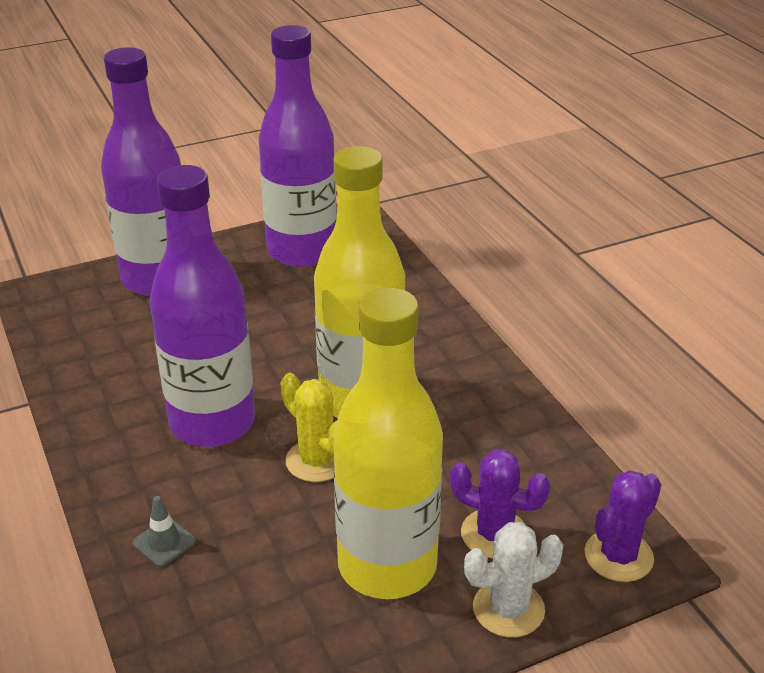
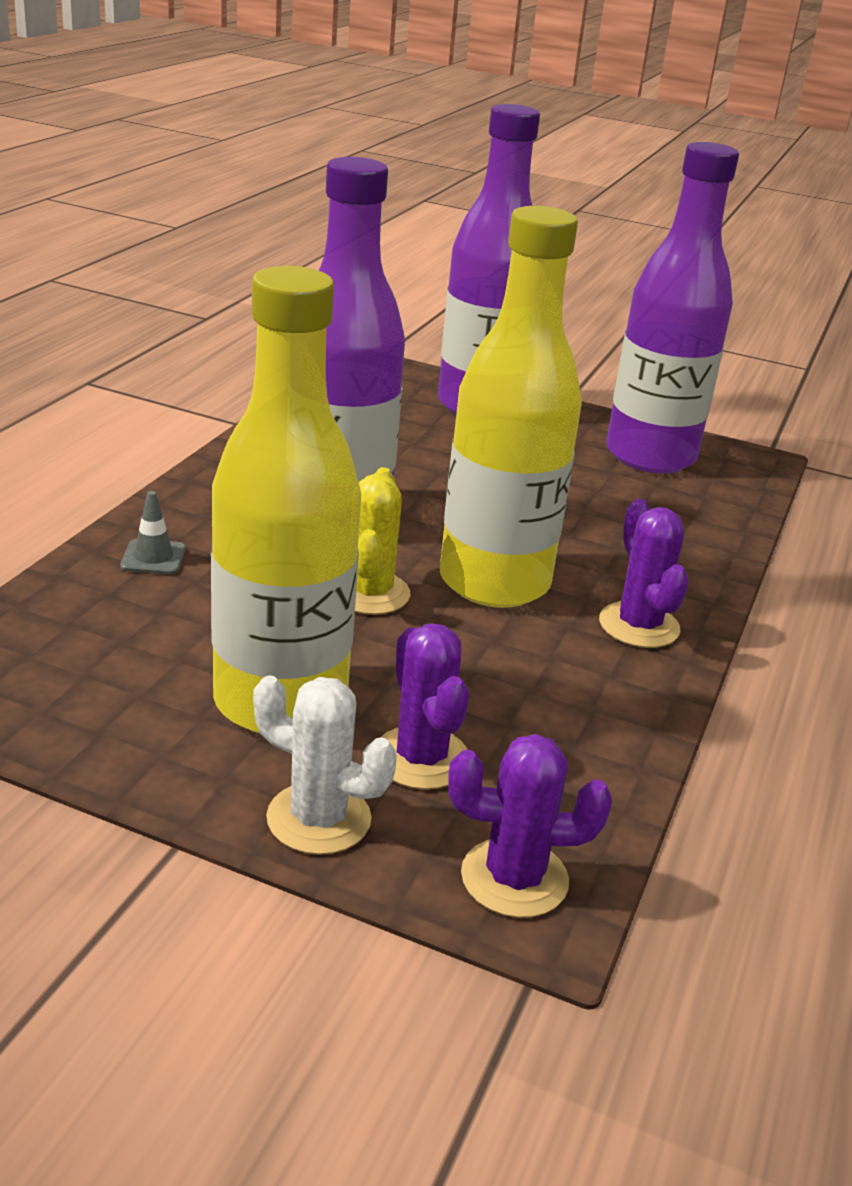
camera: 45 degrees right, 5 degrees down
none -> purple cactus [599,499,689,648]

